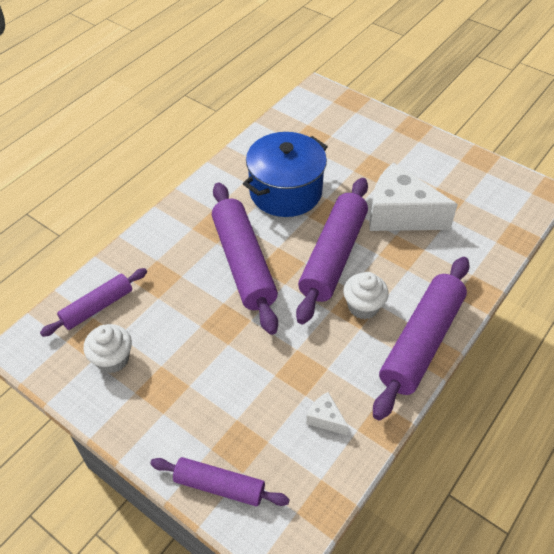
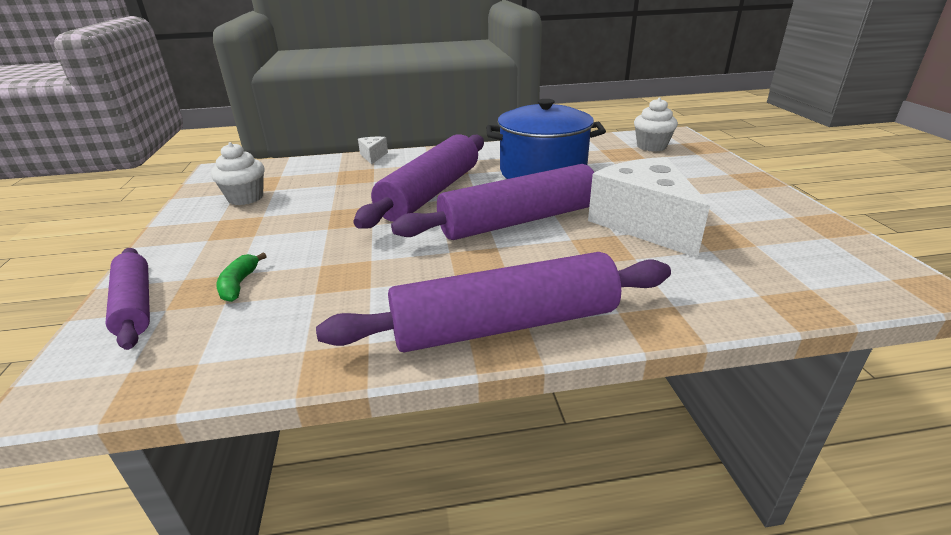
camera: 45 degrees right, 20 degrees down
purple rolling pin [40,268,147,337] -> none
white cheese [306,392,349,435] -> white cheese moved to [358,137,388,165]
white cupcake [343,272,389,319] -> white cupcake moved to [634,98,678,152]
none -> green banana [216,252,267,302]

